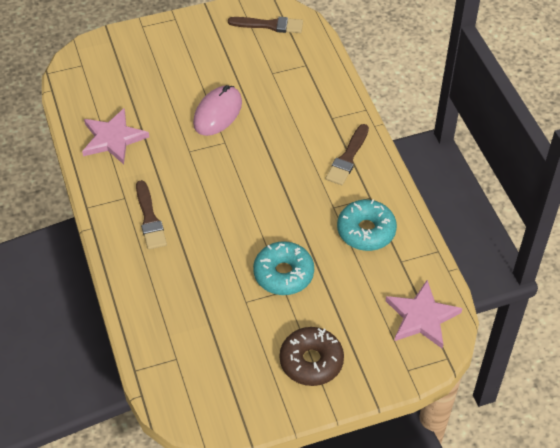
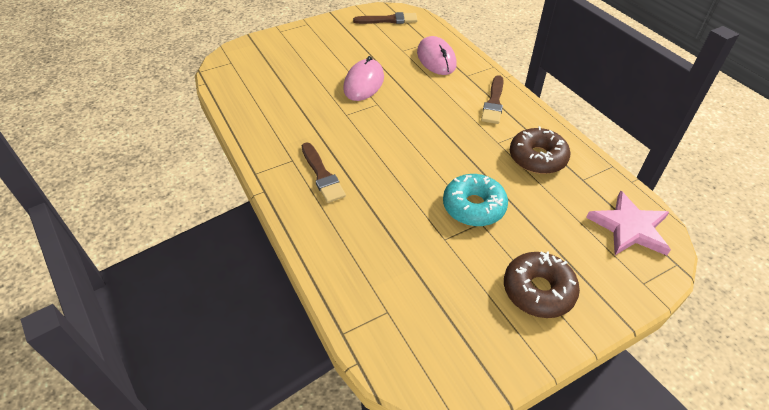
camera: 10 degrees left, 5 degrees down
pink star [82,108,149,164] -> none
turquoise donut [337,199,397,251] -> brown donut [510,126,570,174]
none -> pink mouse [417,36,457,75]

